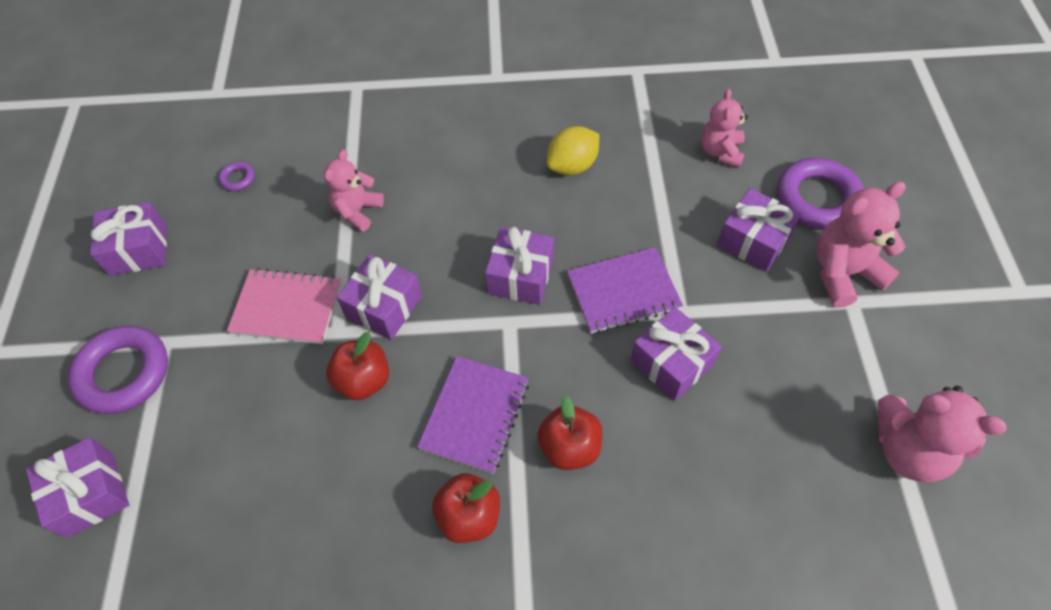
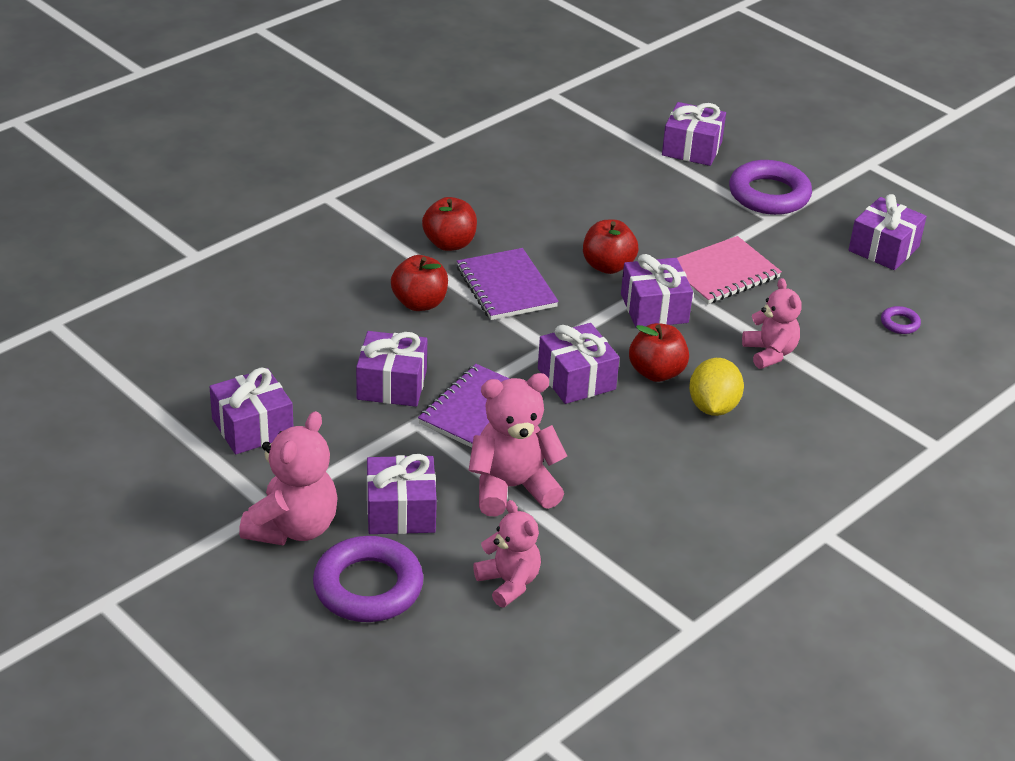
camera: 135 degrees right, 20 degrees down
yellow lemon [546,126,599,175] -> yellow lemon moved to [689,358,744,416]
pink teddy bear [878,386,1007,482] -> pink teddy bear moved to [468,373,567,516]
none -> purple gift [210,368,294,454]
none -> red apple [629,323,689,382]

